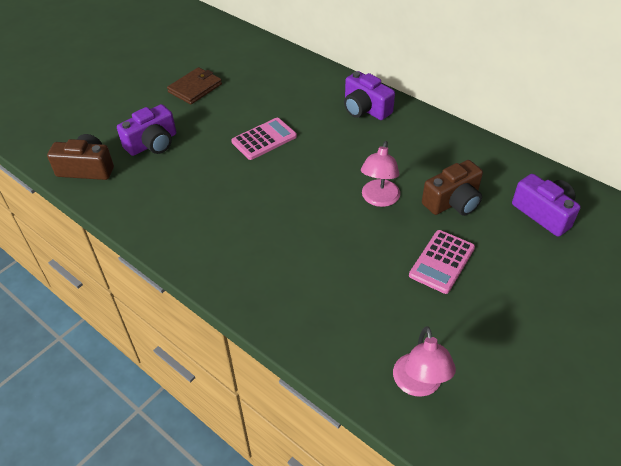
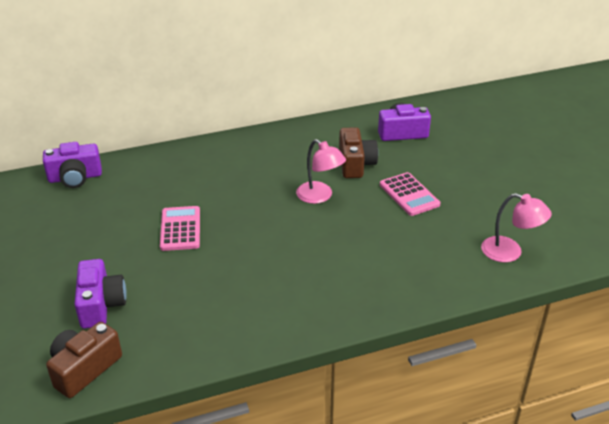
camera: 60 degrees left, 10 degrees down
brown wallet [167,67,222,104] -> none
purple camera [344,71,395,120] -> purple camera moved to [43,142,102,188]

